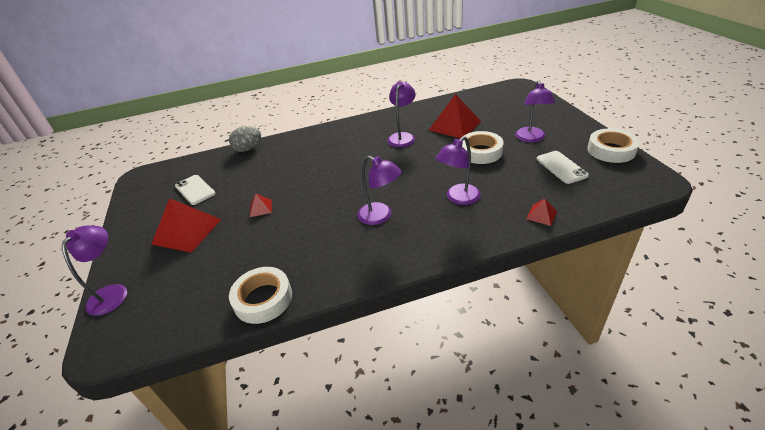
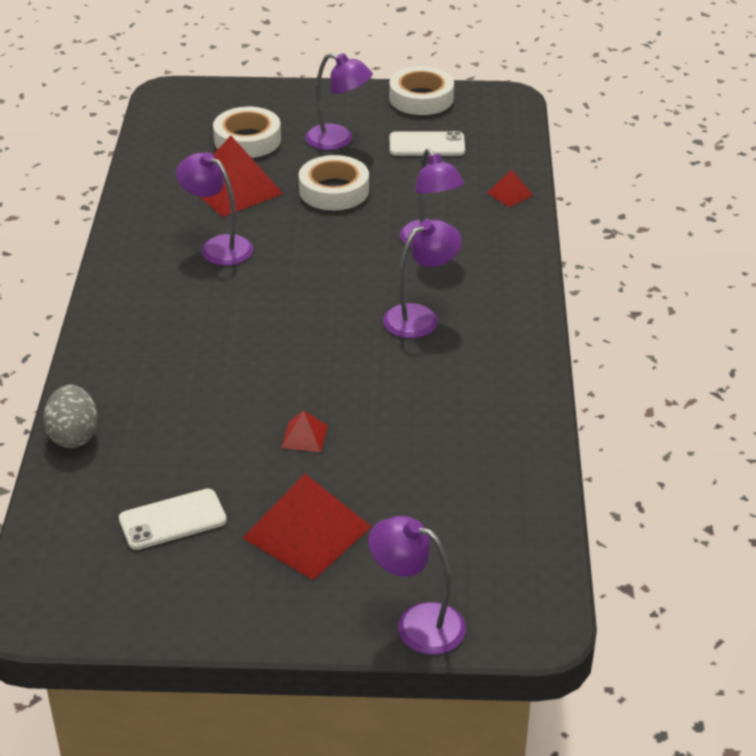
camera: 75 degrees left, 0 degrees up
white tape [229,267,292,324] -> white tape moved to [213,107,281,158]

